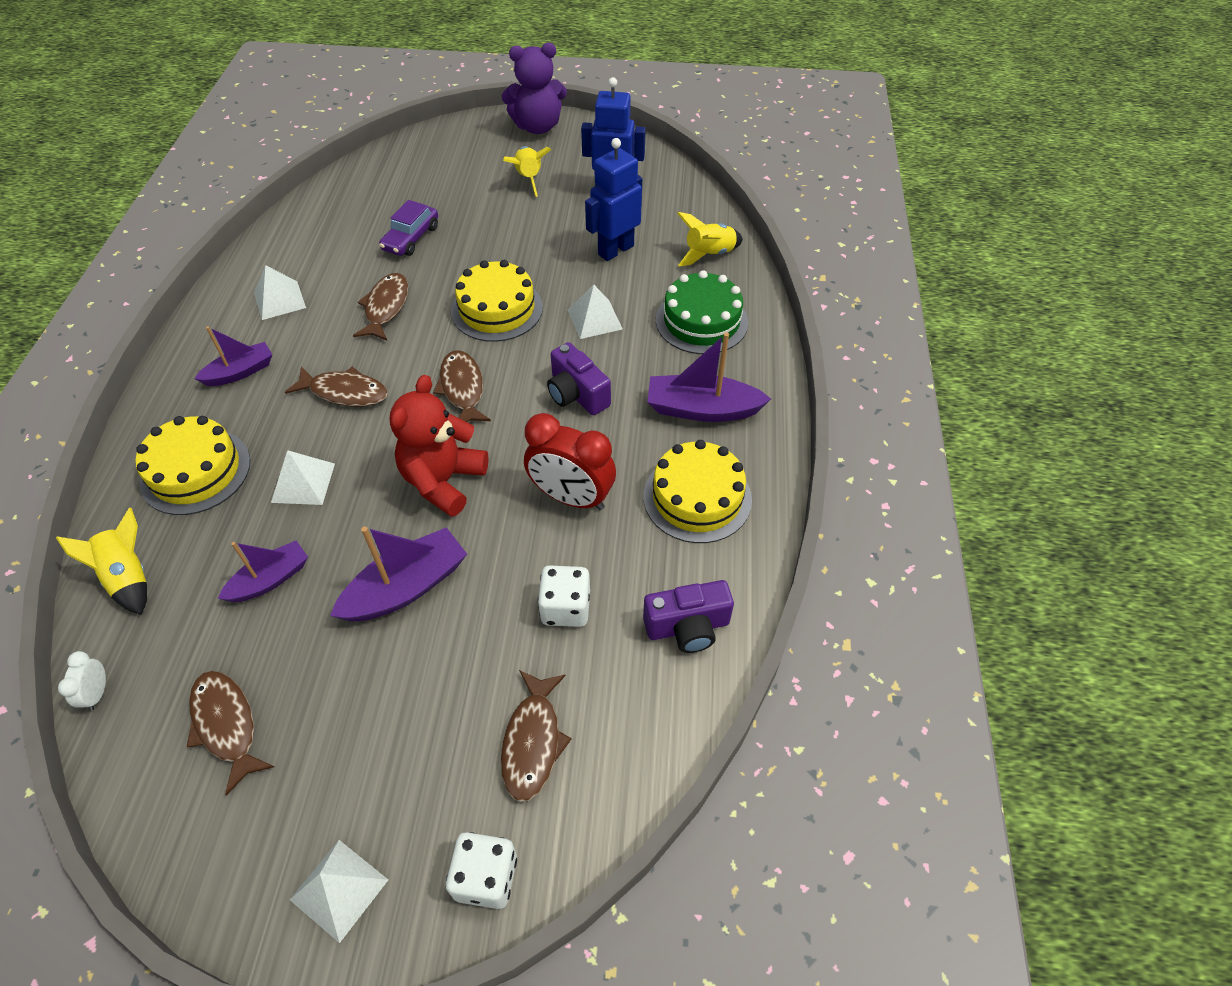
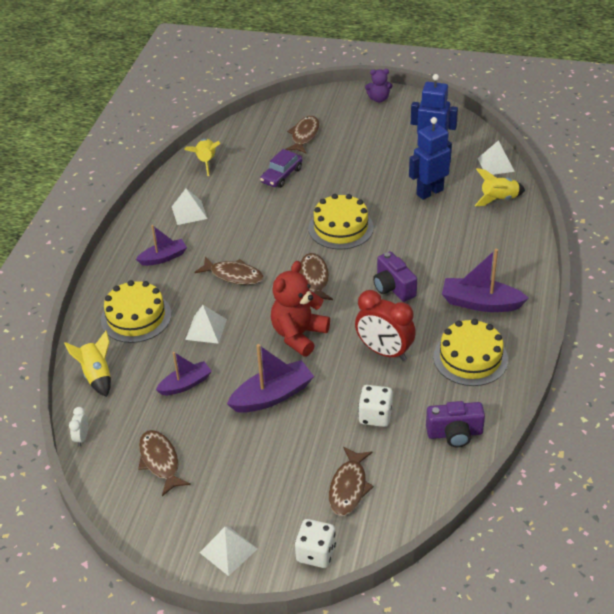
camera: 10 degrees right, 10 degrees down
brown fish [353,273,408,340] -> brown fish moved to [285,116,319,153]
purple teddy bear [502,43,567,134] -> purple teddy bear [365,69,392,102], size x0.56
yellow rocket [503,146,551,197] -> yellow rocket moved to [184,139,220,176]
white pyramid [568,285,622,339] -> white pyramid moved to [478,140,515,175]
green cake [656,270,748,354] -> none

